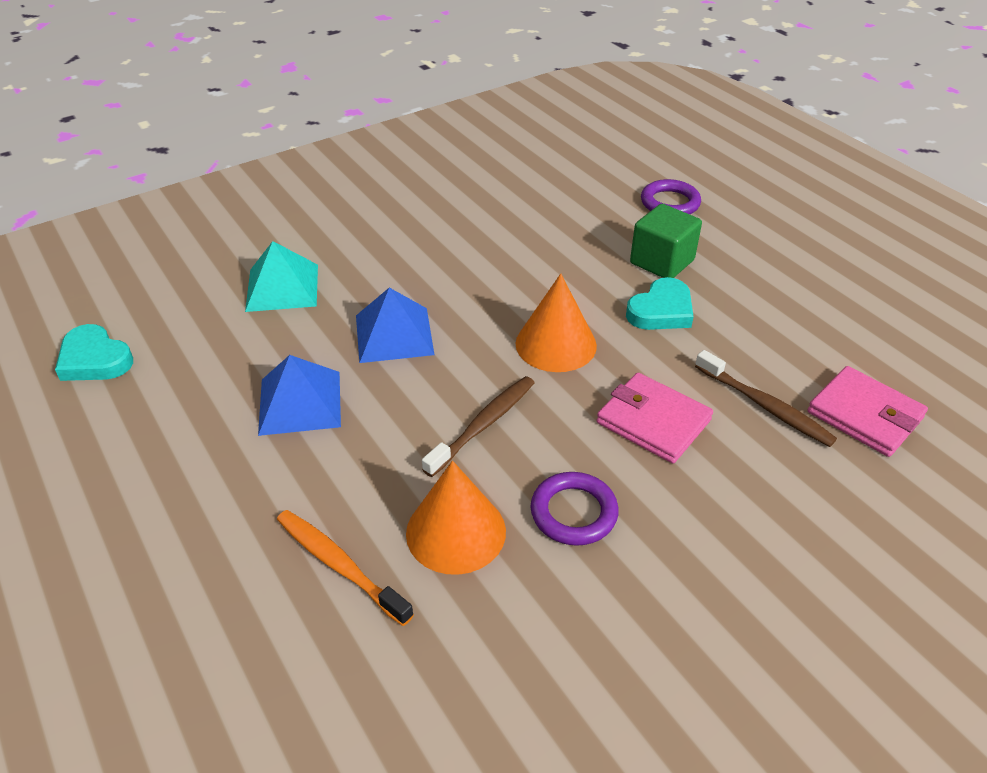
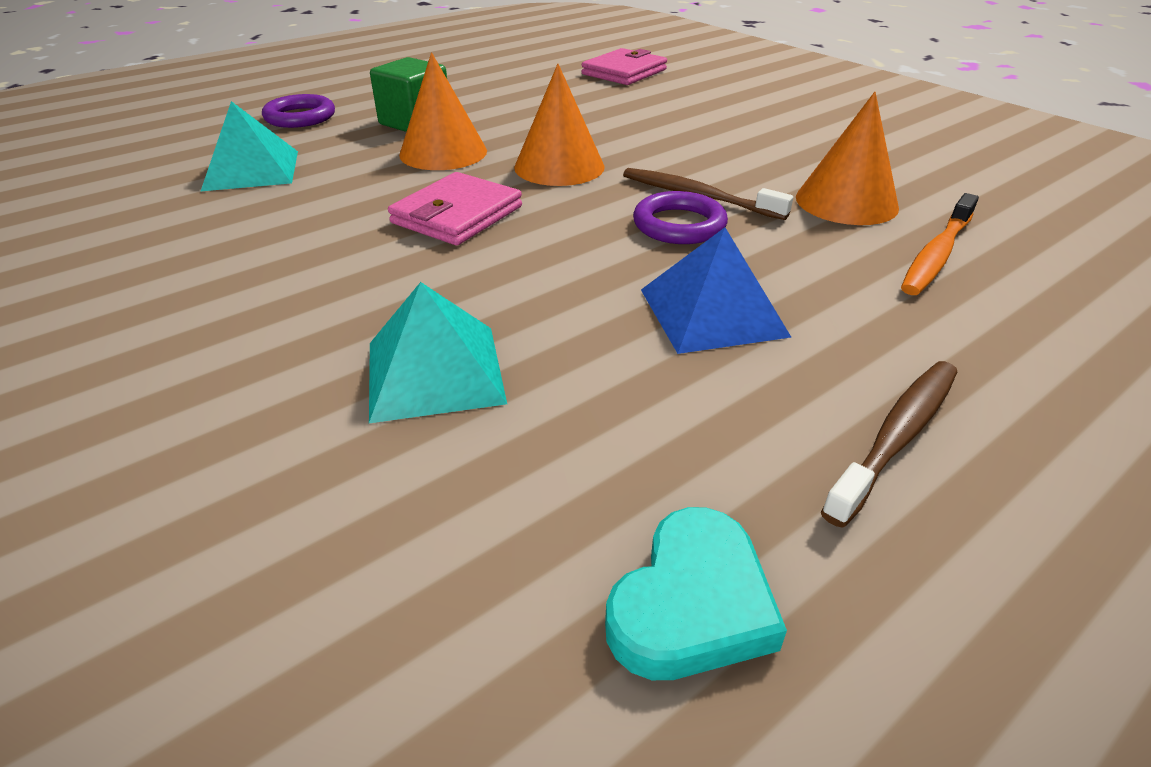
camera: 95 degrees left, 5 degrees down
blue pyramid [356,288,435,363] -> none
purple ring [531,472,619,546] -> purple ring moved to [633,191,728,244]
pink wallet [597,373,713,463] -> pink wallet moved to [388,172,522,245]
turquoise heart [626,277,694,330] -> none
brown toothbrush [695,350,837,447] -> brown toothbrush moved to [821,361,957,528]
none -> turquoise pyramid [200,101,298,192]
none -> orange cone [399,52,487,170]

